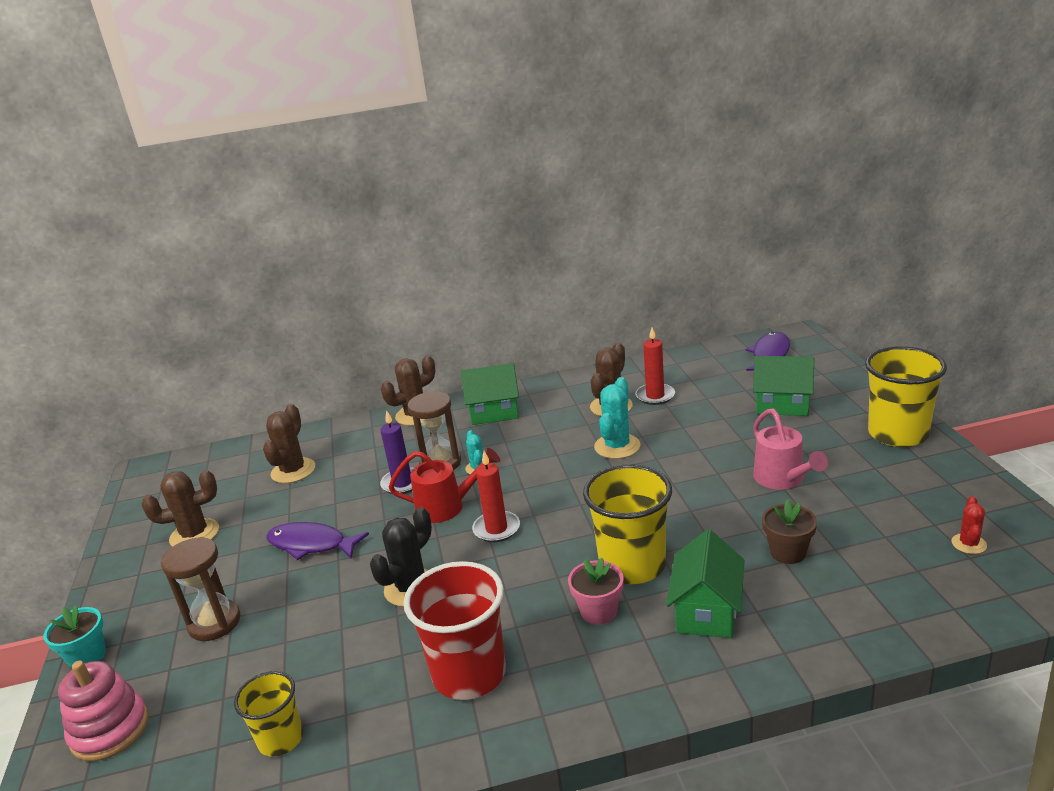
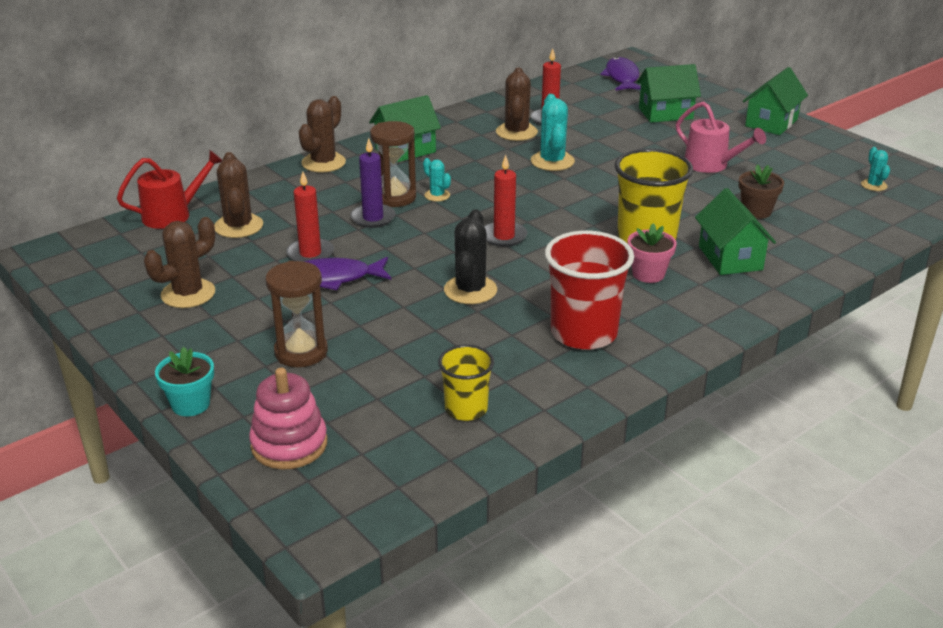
camera: 30 degrees left, 5 degrees up
red watering can [389,448,500,523] -> red watering can moved to [117,150,222,229]
yellow cup [865,346,947,447] -> green house [743,67,808,135]
red cactus [951,496,987,554] -> turquoise cactus [861,147,890,191]
none -> red candle [286,171,334,261]

